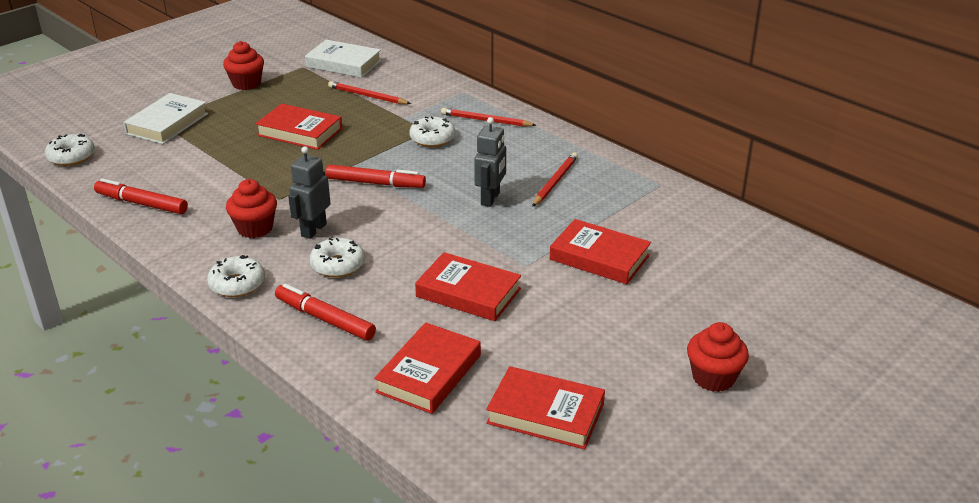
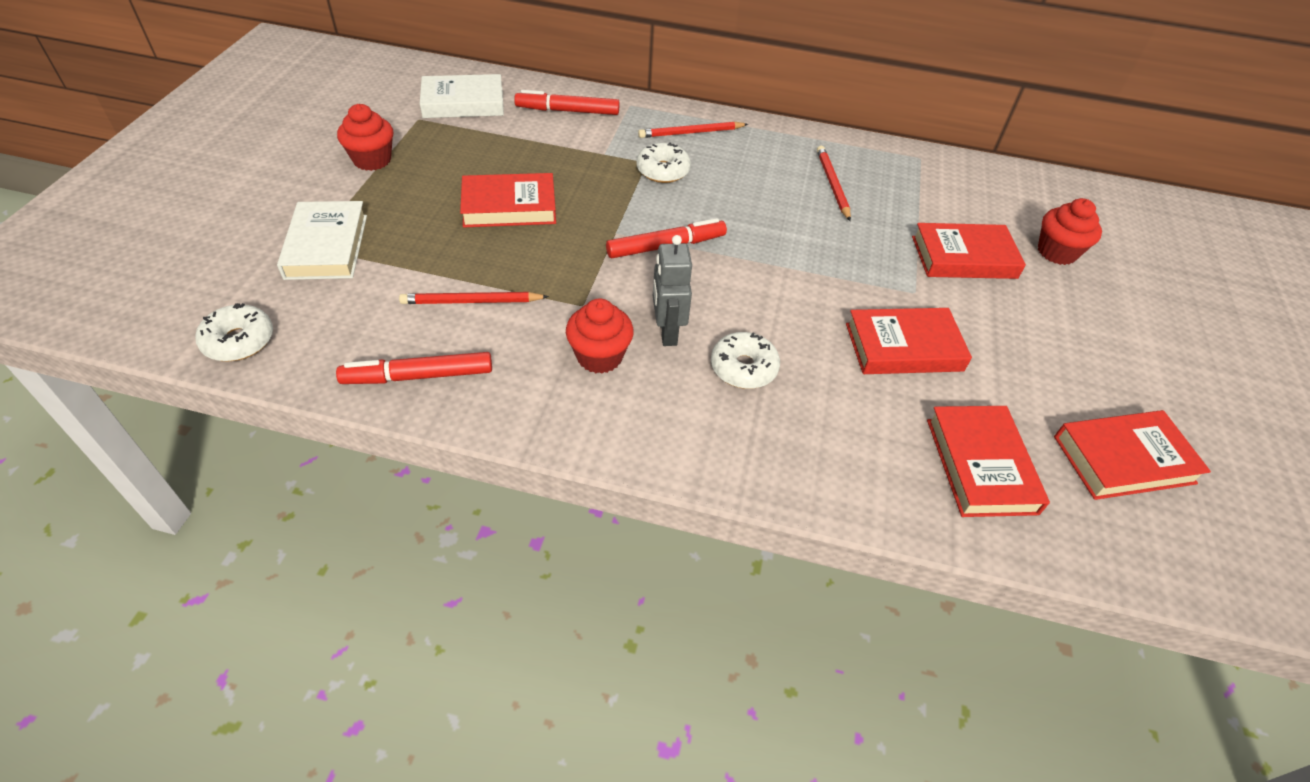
camera: 35 degrees left, 15 degrees up
white donut [207,255,265,297] -> none
red marker [275,284,376,340] -> red marker moved to [514,90,620,115]
red pencil [328,81,411,104] -> red pencil moved to [399,292,549,304]
grey robot [474,117,506,207] -> none
red cupcake [687,322,749,392] -> red cupcake moved to [1038,198,1102,265]

